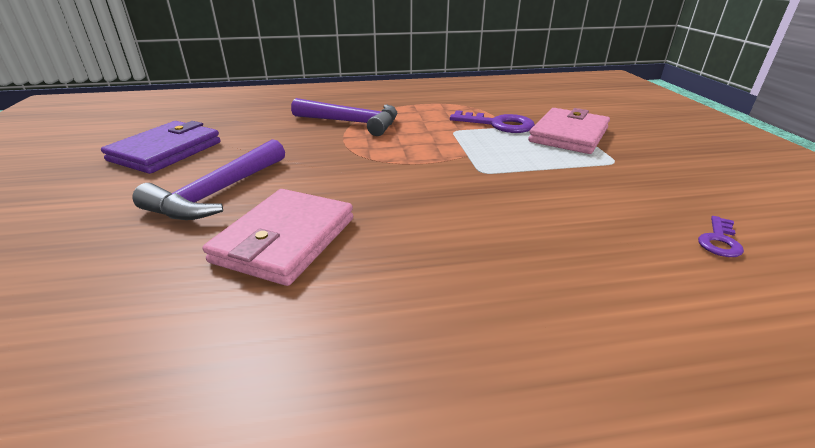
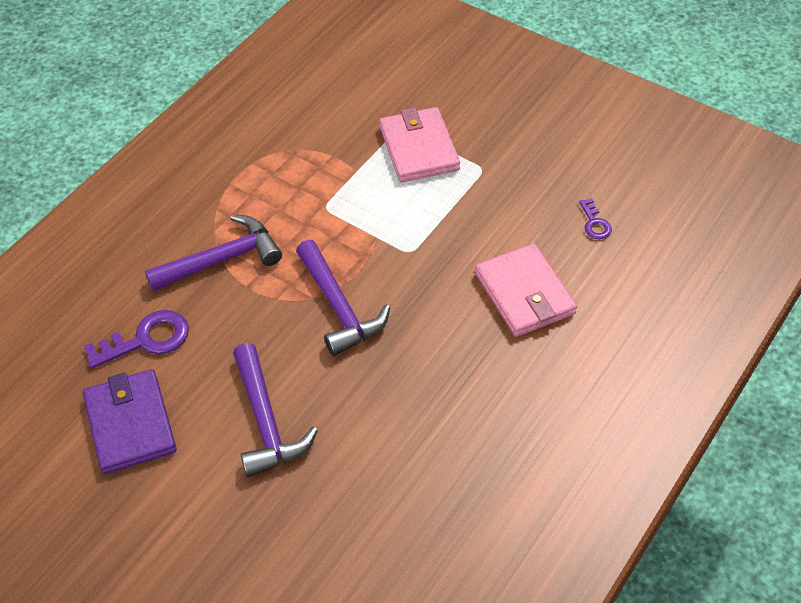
camera: 45 degrees left, 20 degrees up
pink wallet [203,189,353,286] -> pink wallet moved to [475,244,577,337]
purple key [450,110,535,133] -> purple key moved to [84,310,189,368]
none -> purple hammer [296,240,390,356]

